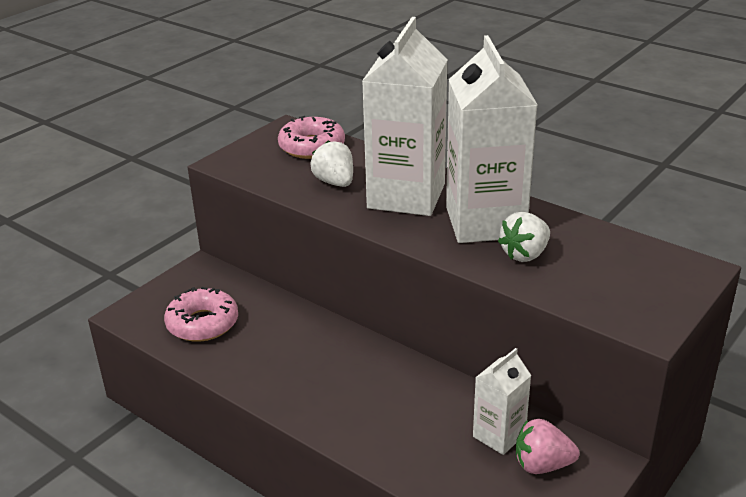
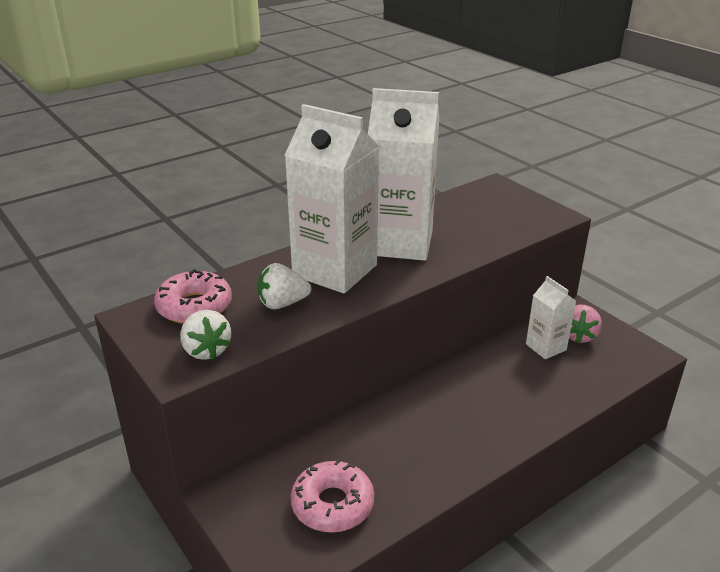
camera: 75 degrees left, 0 degrees up
white strawberry [498,212,550,262] -> white strawberry moved to [180,310,231,360]

